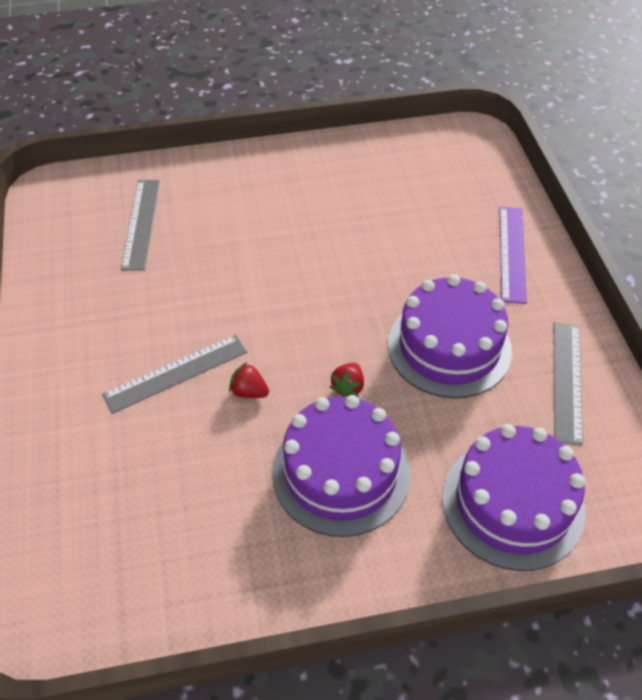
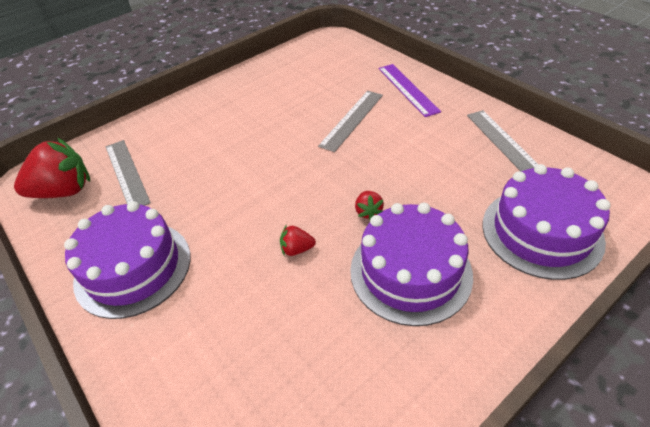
camera: 25 degrees left, 5 degrees down
grey ruler [102,334,247,414] -> grey ruler moved to [318,91,383,152]
purple cake [388,274,512,398] -> purple cake moved to [64,201,191,319]
none -> red strawberry [14,138,90,198]

